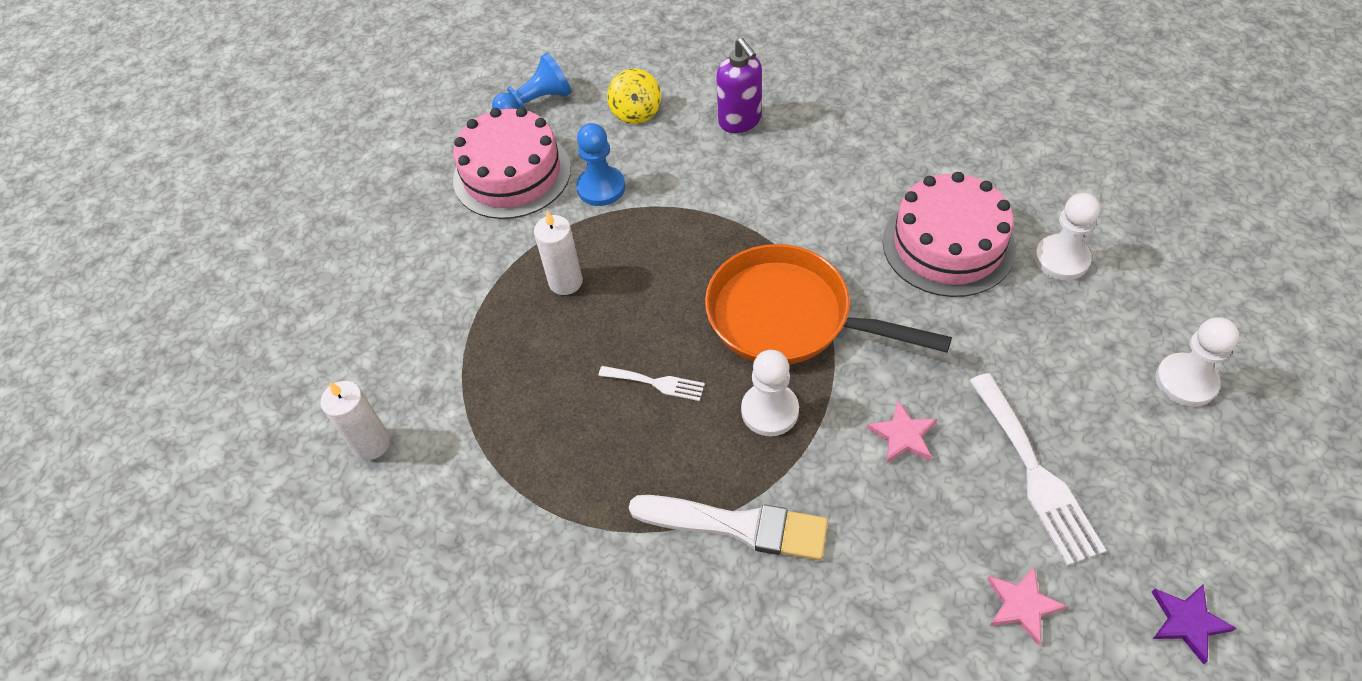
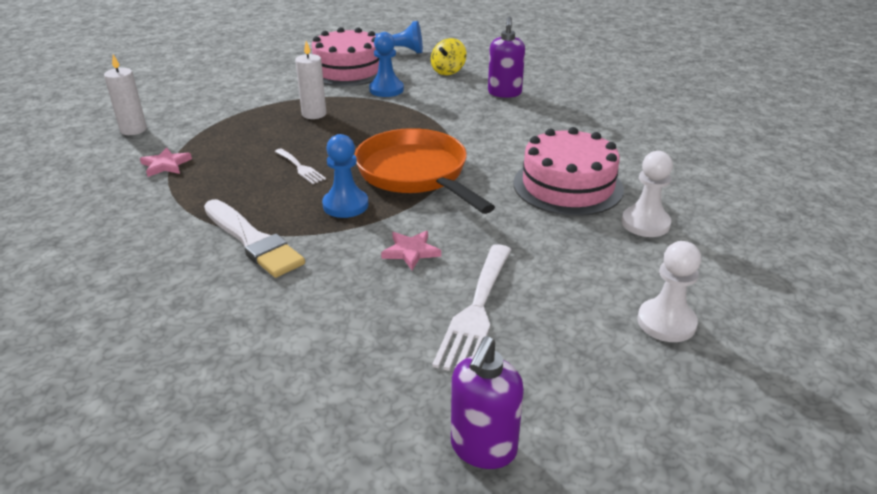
camera: 30 degrees right, 20 degrees down
white pawn [741,350,799,436] -> blue pawn [322,134,369,218]
pink star [987,566,1067,646] -> pink star moved to [140,147,192,177]
purple star [1152,584,1236,664] -> purple soap dispenser [451,336,524,469]

